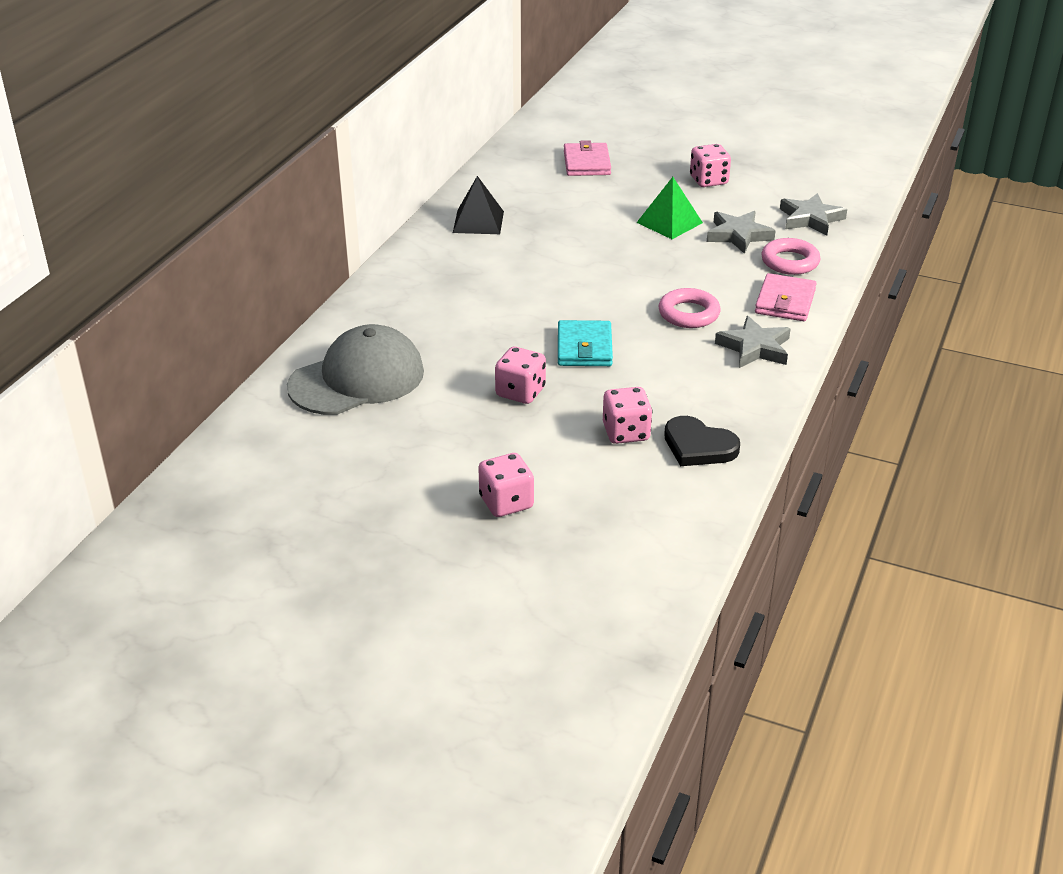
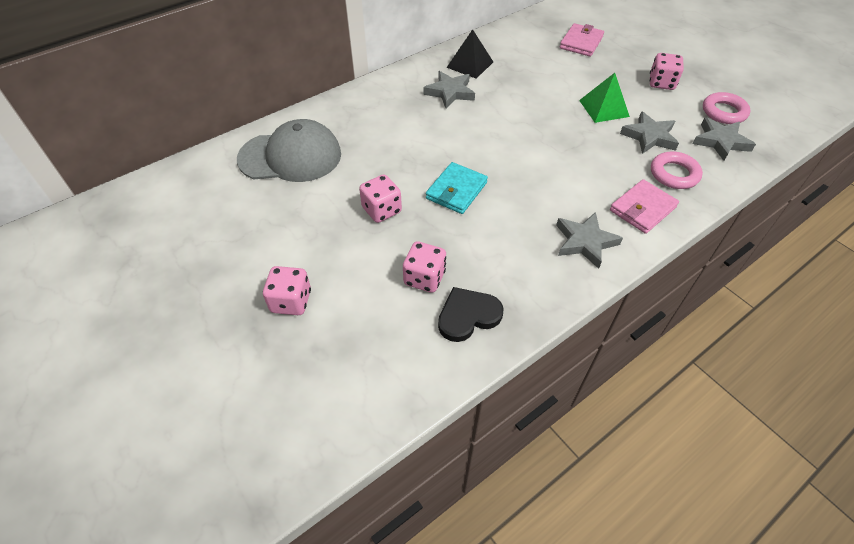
camera: 30 degrees right, 15 degrees up
pink ring [659,288,721,328] -> pink ring moved to [703,92,750,124]
black heart [664,416,740,466] -> black heart turned 90 degrees clockwise [438,287,503,342]
none -> grey star [423,71,475,108]

